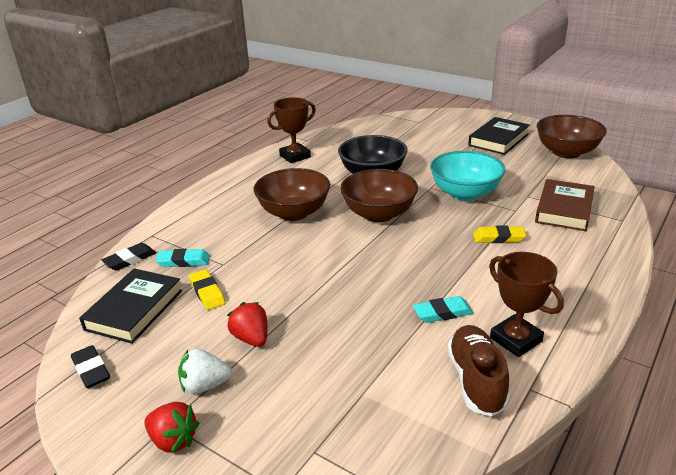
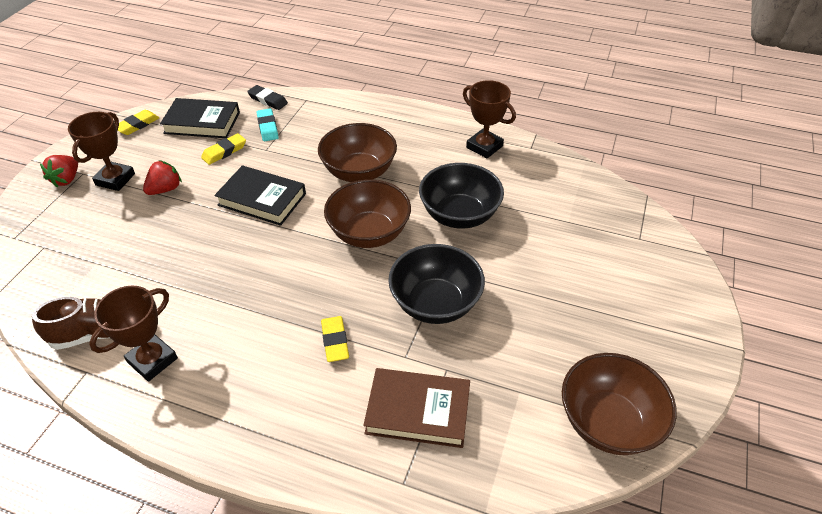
camera: 75 degrees right, 15 degrees up
black eraser [71,345,110,388] -> yellow eraser [118,110,159,135]
white strawberry [178,349,232,394] -> brown trophy [68,112,135,191]
turquoise eraser [413,296,473,323] -> none
turquoise bowl [430,151,506,201] -> black bowl [388,244,485,324]
black book [468,117,530,155] -> black book moved to [214,165,306,226]

